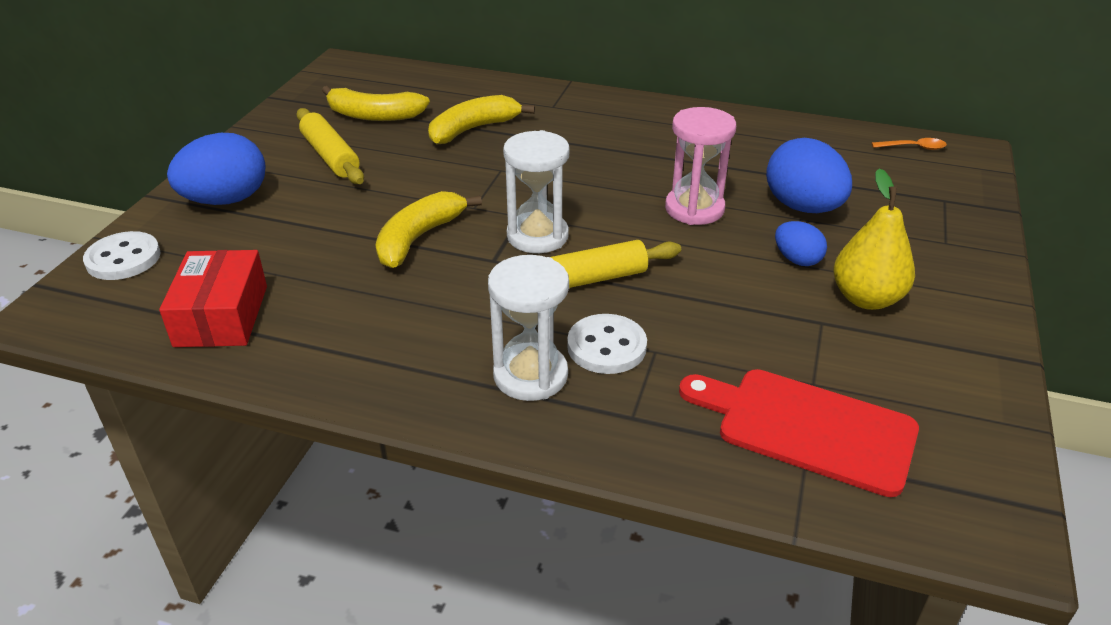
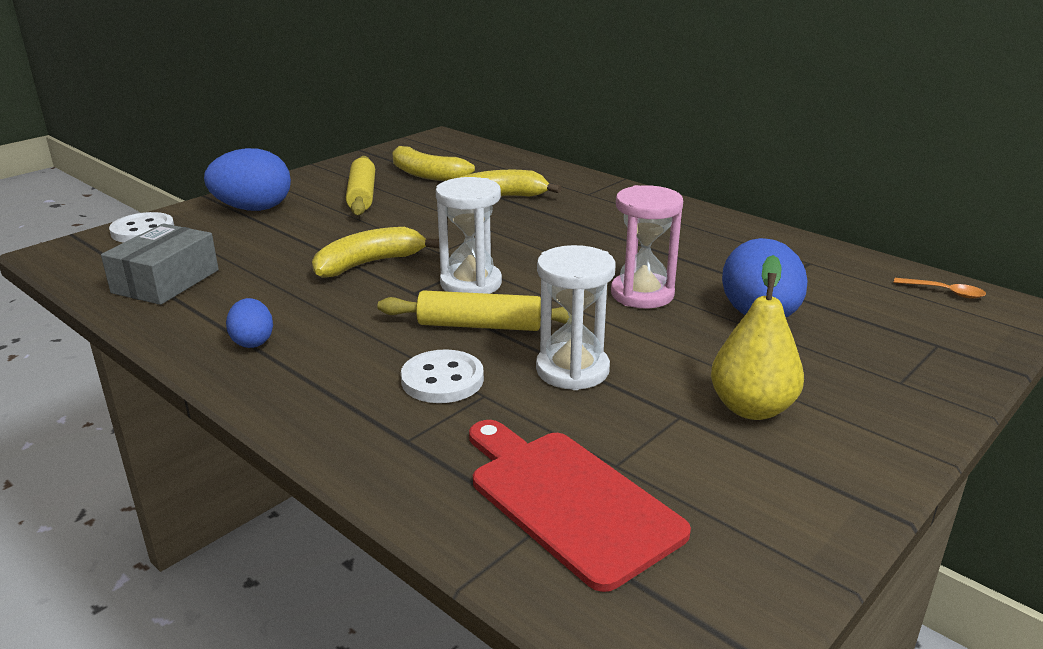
camera: 25 degrees right, 10 degrees down
red box [159,250,267,347] -> grey box [101,223,219,305]
white hourglass [488,255,569,401] -> white hourglass moved to [536,245,616,390]
blue egg [775,221,827,266] -> blue egg moved to [226,298,273,348]

